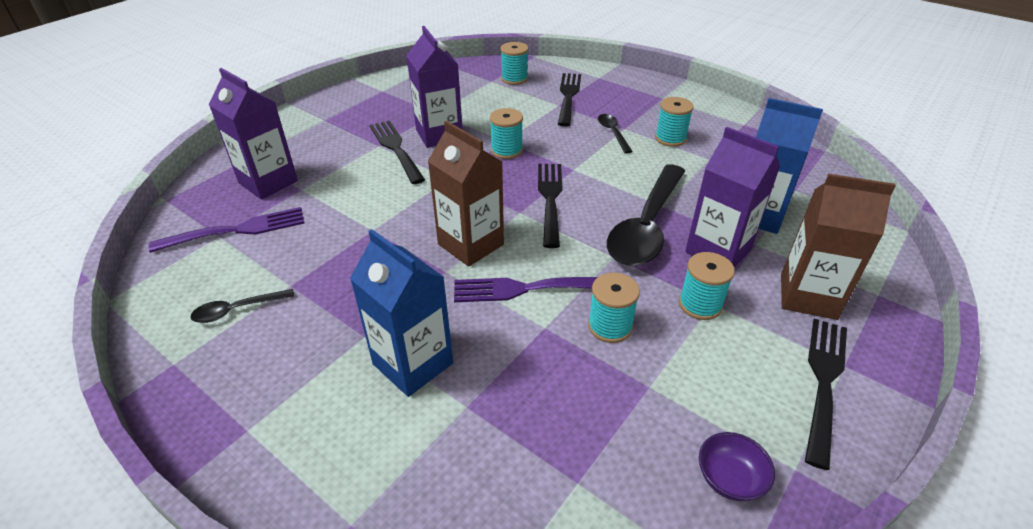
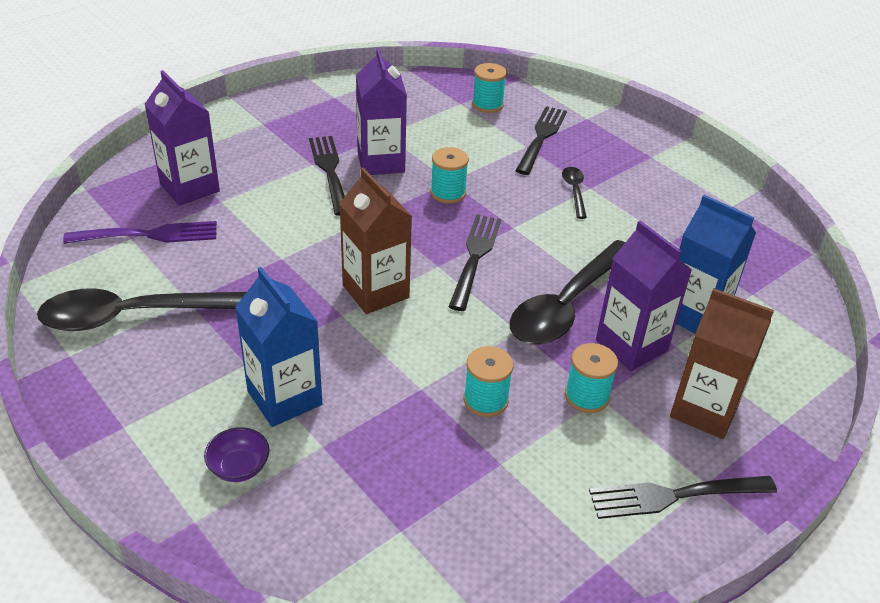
camera: 10 degrees right, 0 degrees up
black spoon [190,289,295,323] -> black spoon [37,288,246,331], size x2.20
purple fork [454,277,597,302] -> none
turquoise spool [655,97,694,147] -> none
purple bowl [699,432,775,501] -> purple bowl moved to [204,427,270,482]
black fork [805,319,847,470] -> black fork turned 135 degrees counterclockwise [589,476,777,519]

